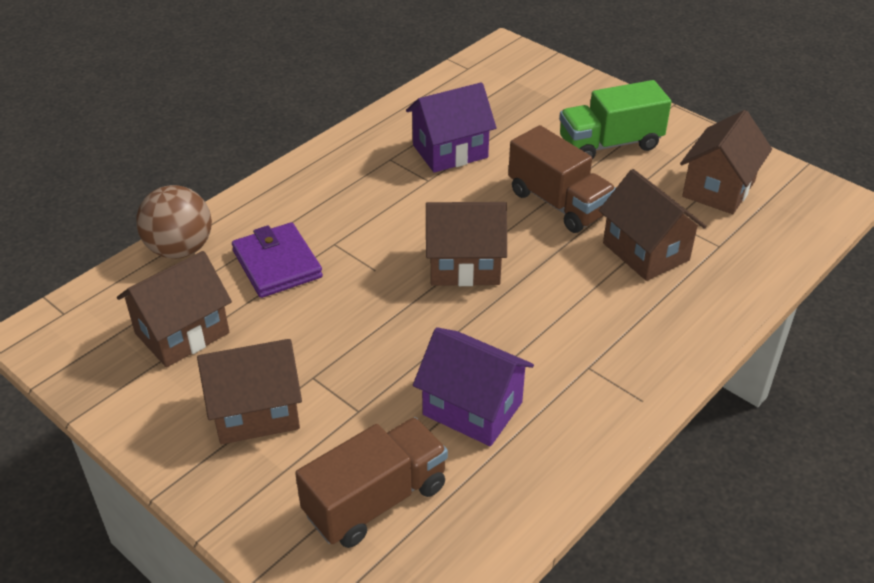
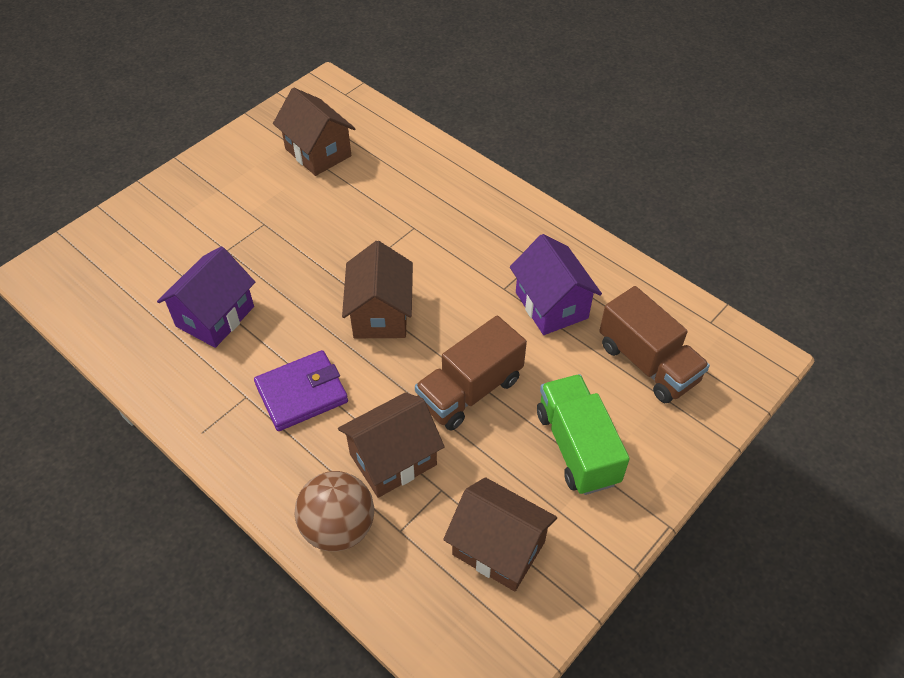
camera: 90 degrees right, 10 degrees up
brown ball [136,185,212,259] -> brown ball moved to [295,471,374,551]
brown house [197,339,302,444] -> none
purple wallet [232,222,323,298] -> purple wallet moved to [254,350,348,431]
brown truck [295,417,448,548] -> brown truck moved to [599,286,710,403]

